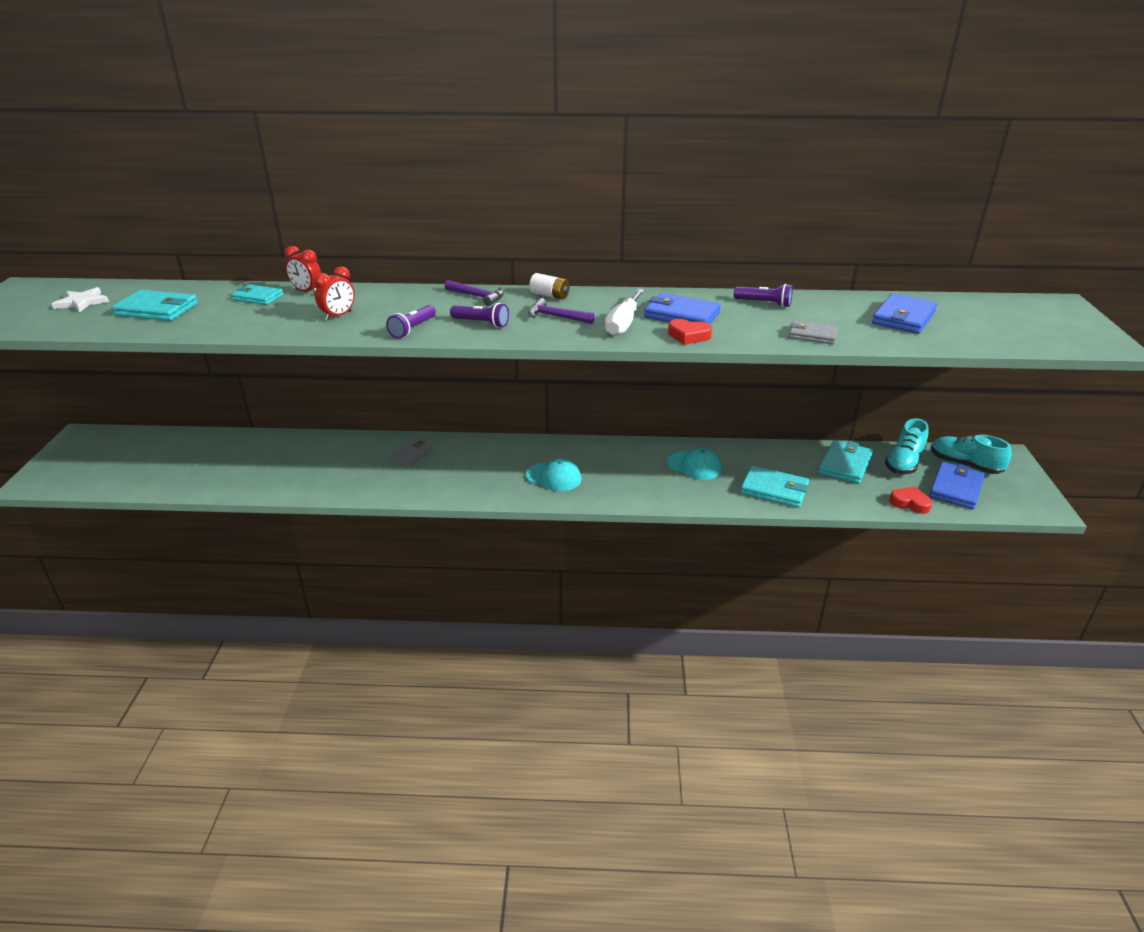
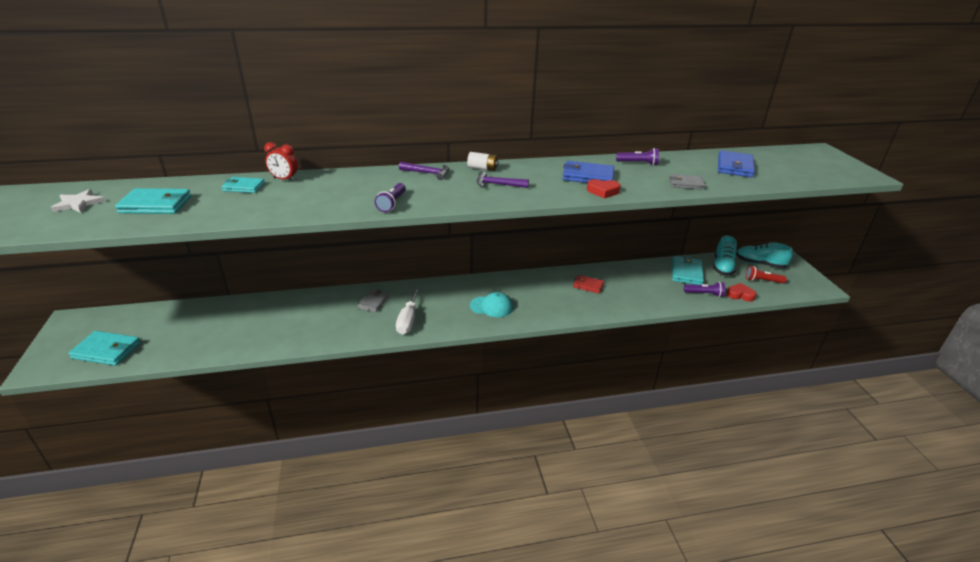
camera: 15 degrees left, 0 degrees up
red clock [314,266,355,321] -> none
purple flashlight [450,303,509,328] -> purple flashlight moved to [684,282,725,297]
white screwdriver [605,289,645,336] -> white screwdriver moved to [396,288,419,334]
turquoise cap [667,448,722,480] -> red wallet [573,275,604,294]
turquoise wallet [740,466,809,508] -> turquoise wallet moved to [68,331,141,366]
blue wallet [929,462,985,509] -> red flashlight [746,266,787,283]

